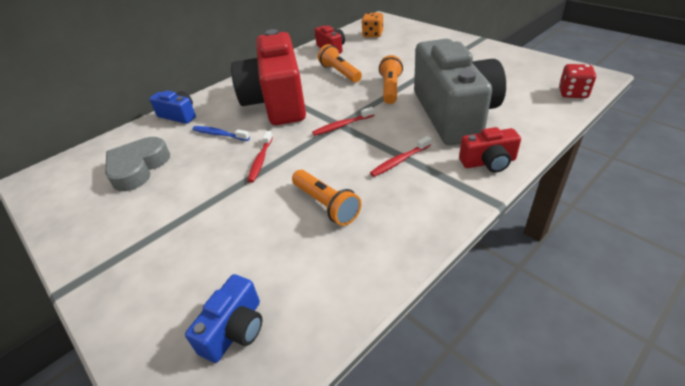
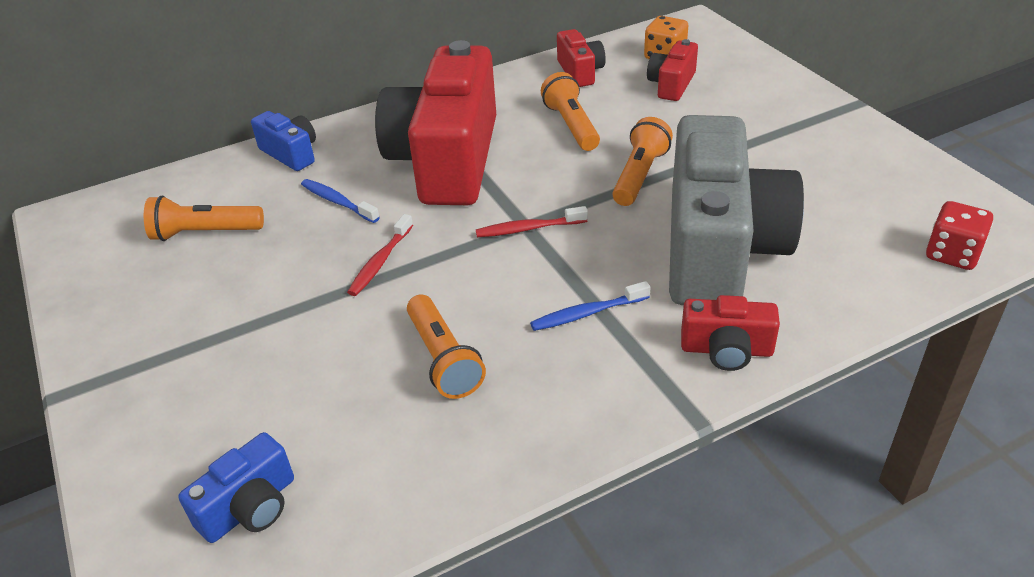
camera: 15 degrees right, 0 degrees up
grey heart [105,137,170,191] -> orange flashlight [144,195,264,241]
red toothbrush [370,136,431,177] -> blue toothbrush [530,281,651,331]
none -> red camera [647,39,698,101]

